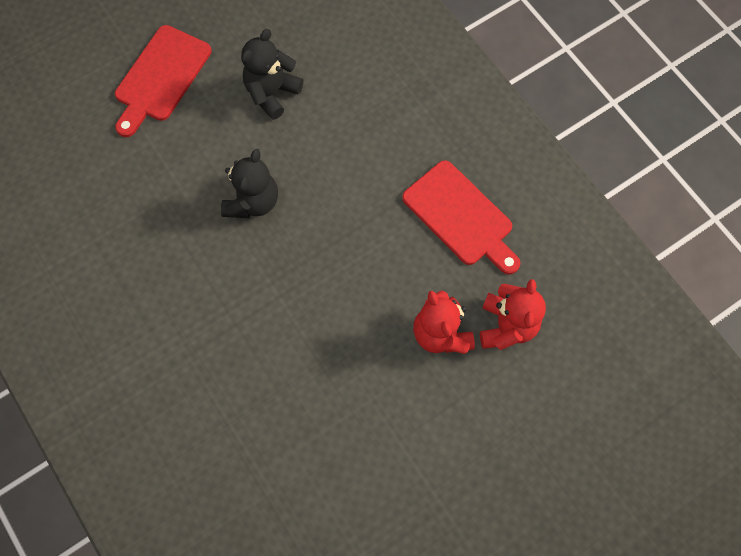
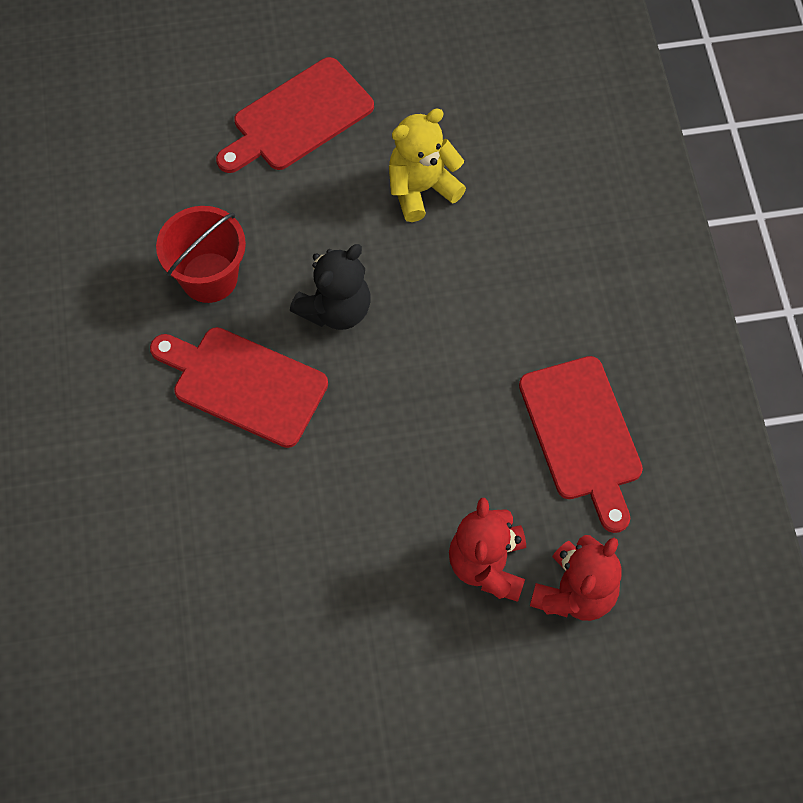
camera: 25 degrees right, 5 degrees down
black teddy bear [241,29,303,120] -> yellow teddy bear [389,108,466,222]
none -> red cutting board [150,327,328,448]
none -> red bucket [156,206,246,303]

